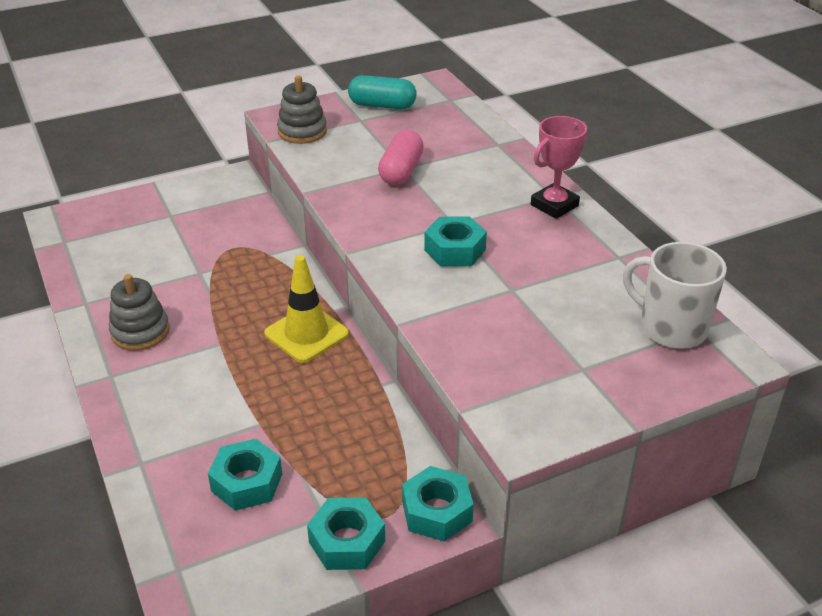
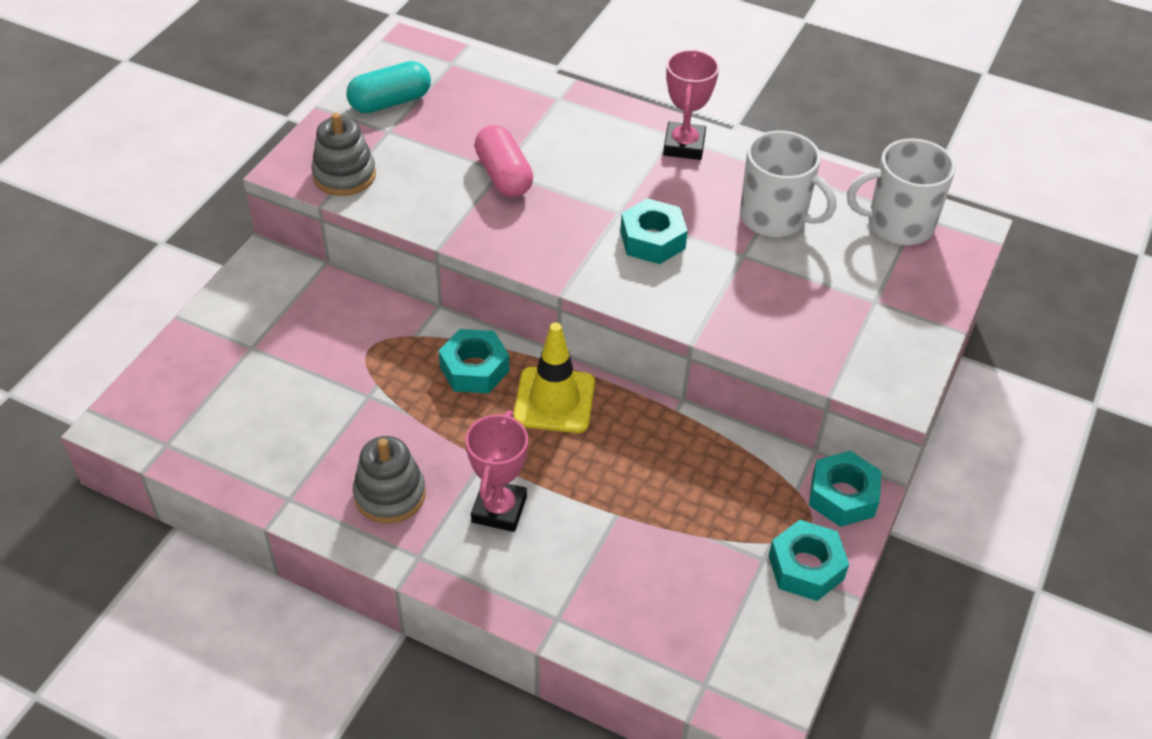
camera: 40 degrees left, 10 degrees up
turquoise nut [208,439,282,511] -> turquoise nut moved to [439,329,509,393]
none -> pink trophy [466,411,528,532]
none -> white mug [740,131,836,237]

